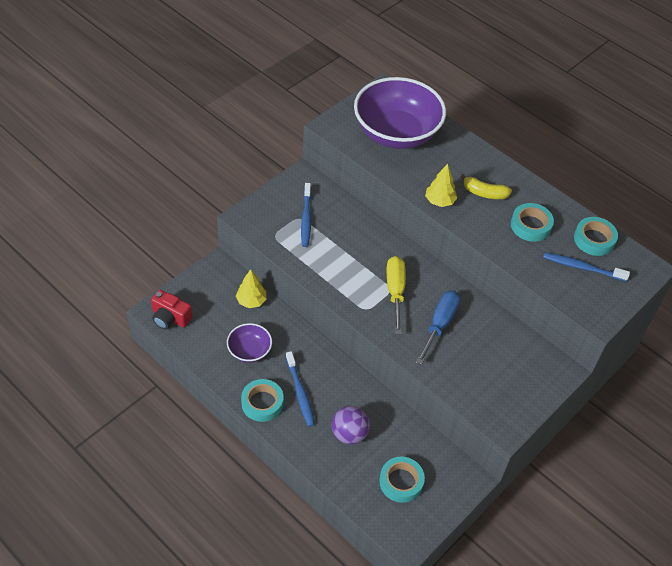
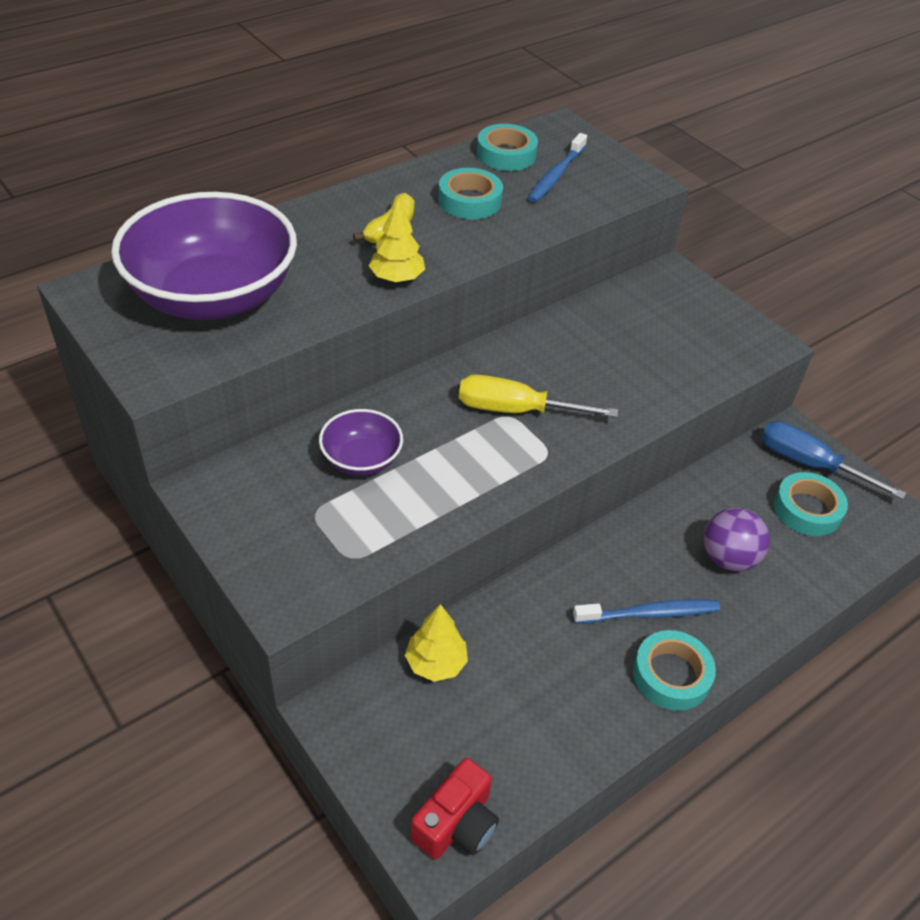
camera: 80 degrees left, 5 degrees down
purple bowl [227,323,272,363] -> purple bowl moved to [319,409,403,476]
blue toothbrush [301,183,311,247] -> none
blue screwdriver [416,291,460,365] -> blue screwdriver moved to [761,421,907,499]

